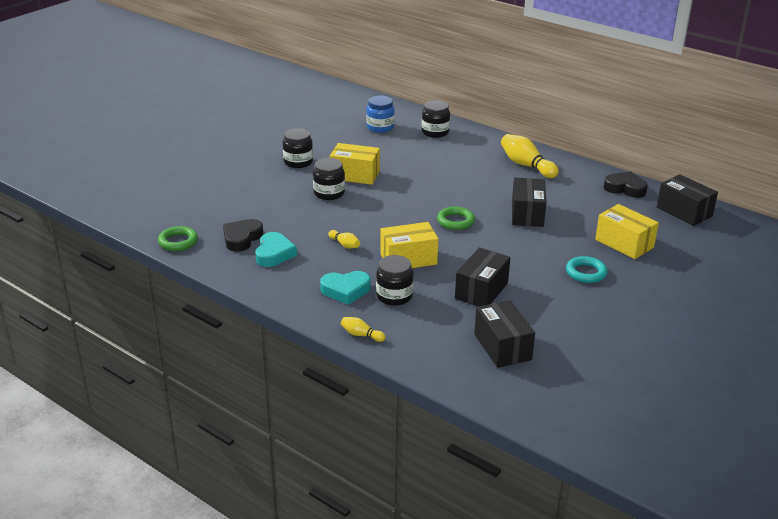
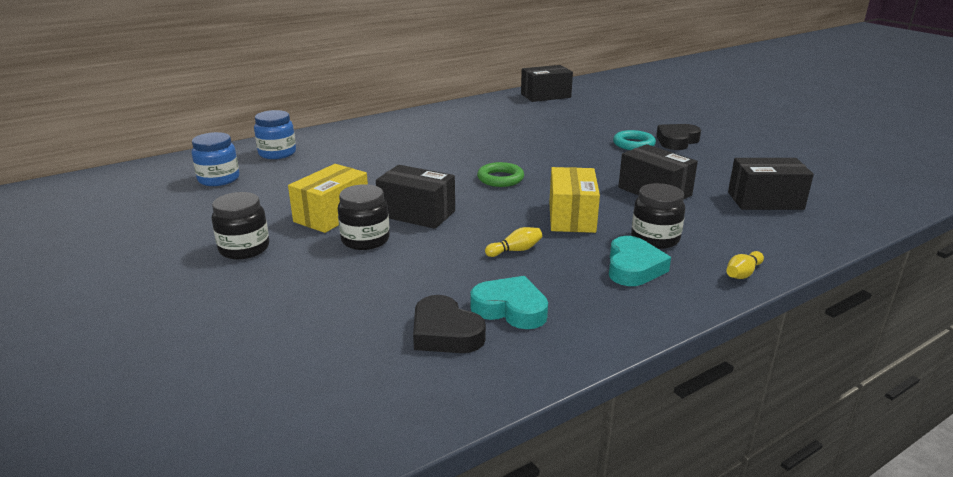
camera: 70 degrees left, 5 degrees down
green ring [158,226,198,251] -> none
black jar [422,100,450,138] -> blue jar [254,110,296,159]
yellow bowling pin [501,134,559,178] -> none
black box [512,178,547,227] -> black box moved to [376,165,455,229]
yellow box [595,204,659,259] -> none
black heart [604,171,648,198] -> black heart moved to [656,124,701,150]

